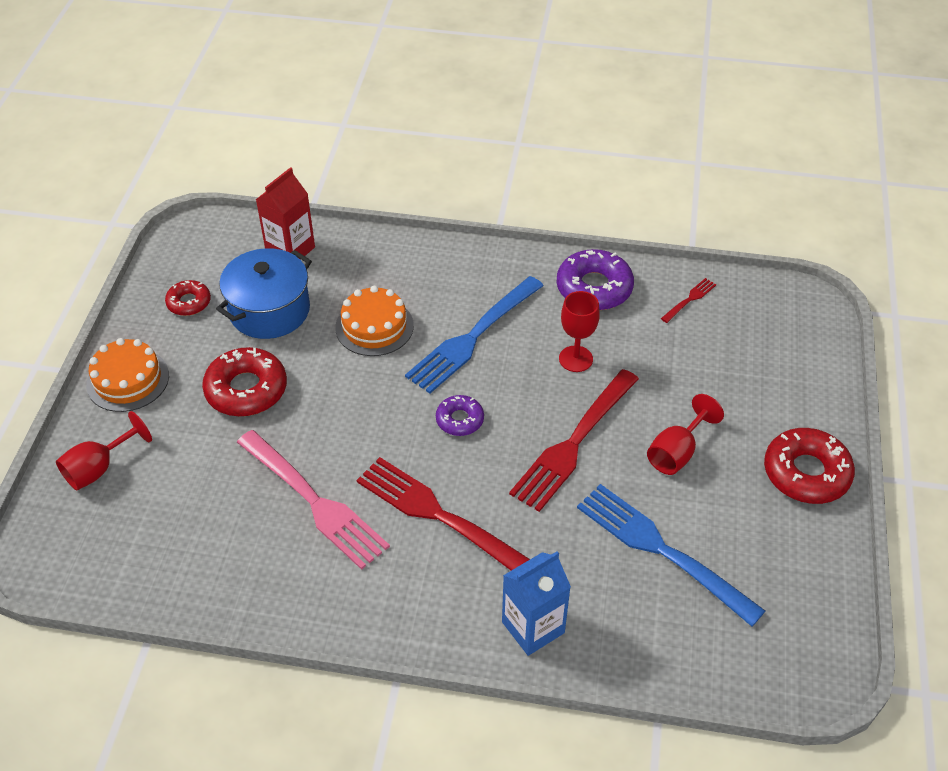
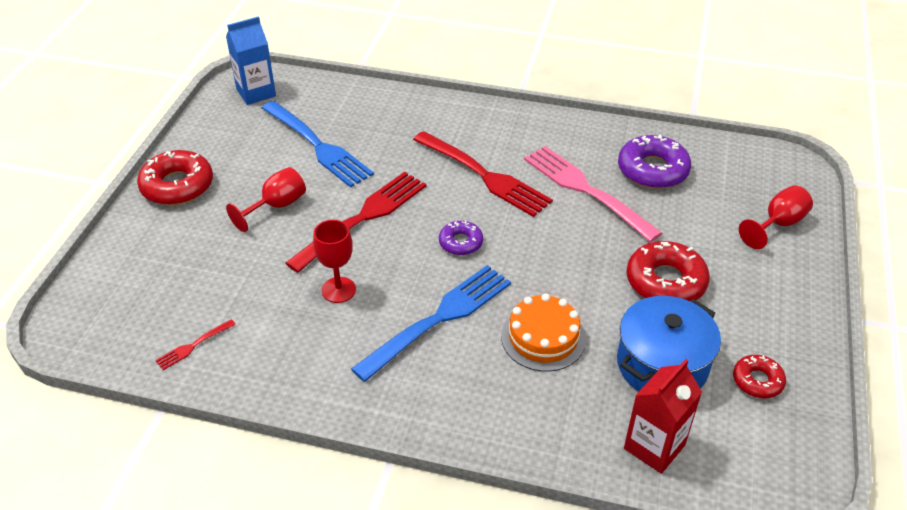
camera: 175 degrees left, 5 degrees down
orange cake [86,338,169,412] -> none
blue carton [502,551,571,656] -> blue carton moved to [226,16,276,105]
purple donut [556,249,634,310] -> purple donut moved to [618,134,691,189]

